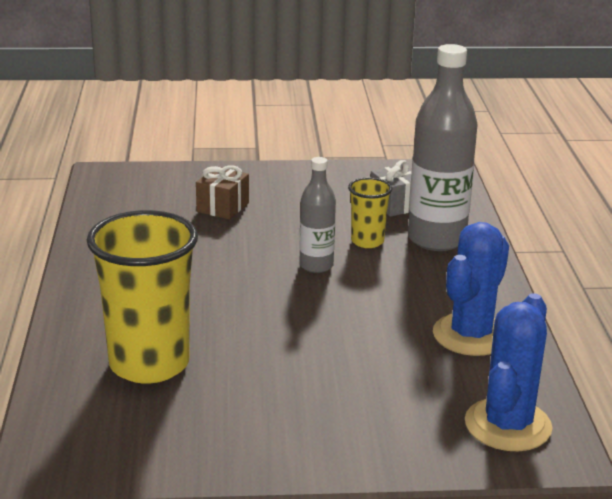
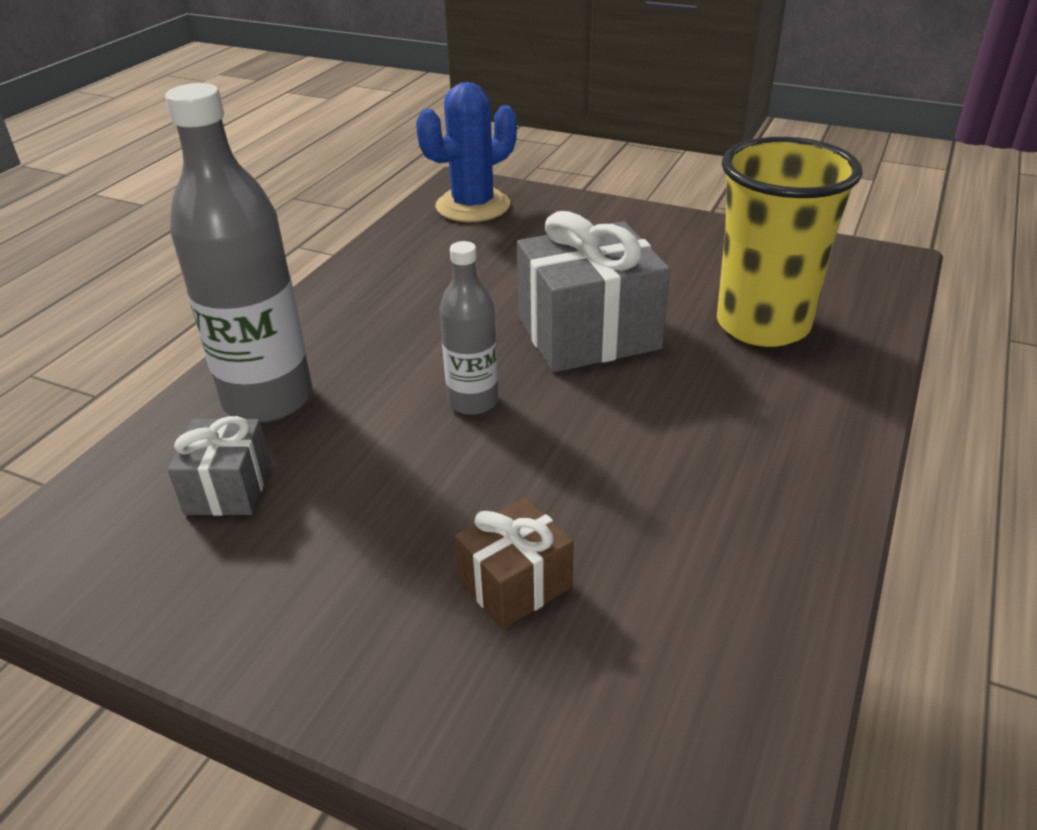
camera: 150 degrees left, 10 degrees up
yellow cup [348,178,392,248] -> none
blue cactus [433,222,509,356] -> none
none -> grey gift [517,211,670,372]

